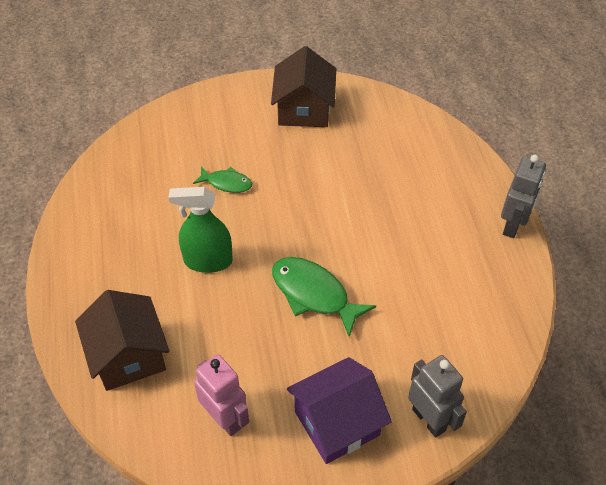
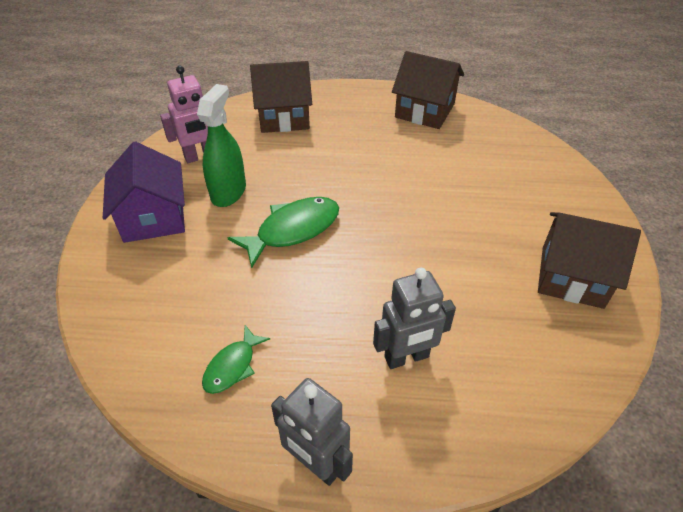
camera: 105 degrees right, 5 degrees down
green spray bottle [168,187,233,273] -> green spray bottle moved to [197,84,246,207]
green fish [193,167,252,193] -> green fish moved to [202,325,270,394]
grey robot [408,355,467,438] -> grey robot moved to [373,268,456,369]
none -> brown house [392,51,464,129]

